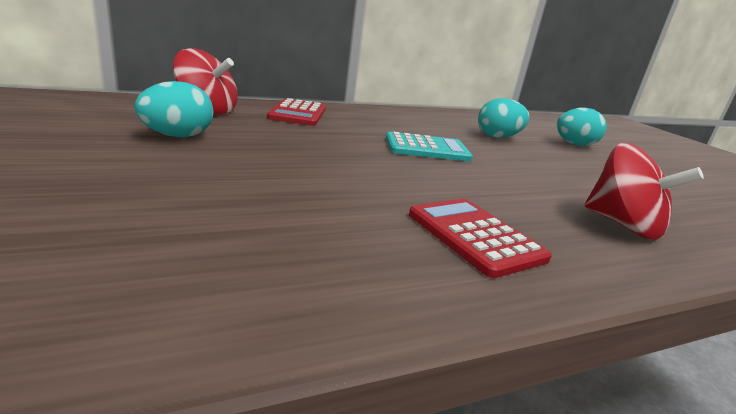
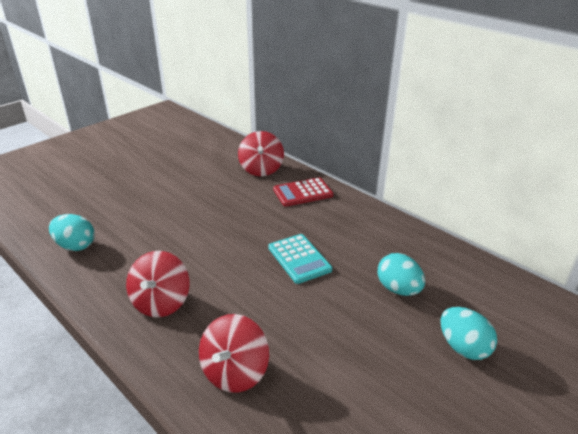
camera: 70 degrees right, 10 degrees up
turquoise egg [134,81,213,137] -> turquoise egg moved to [49,214,95,251]
red calculator [409,199,552,278] -> red spinning top [126,251,189,317]

